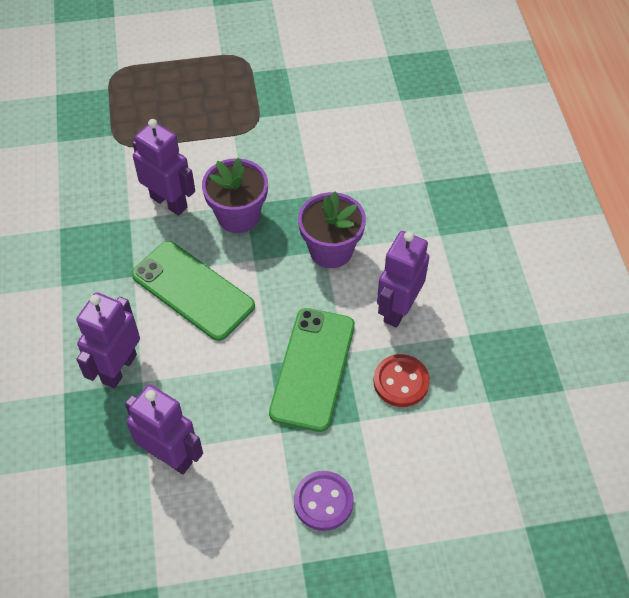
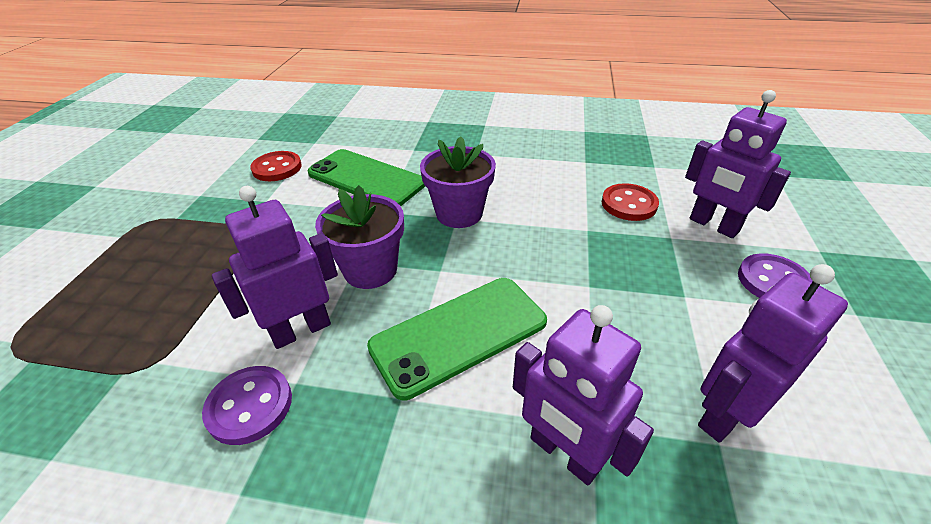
camera: 70 degrees left, 15 degrees down
green phone [269,308,355,432] -> green phone moved to [308,149,425,206]
purple robot [377,231,429,328] -> purple robot moved to [685,90,791,238]
none -> purple button [202,366,292,445]
none -> red button [250,151,302,181]

